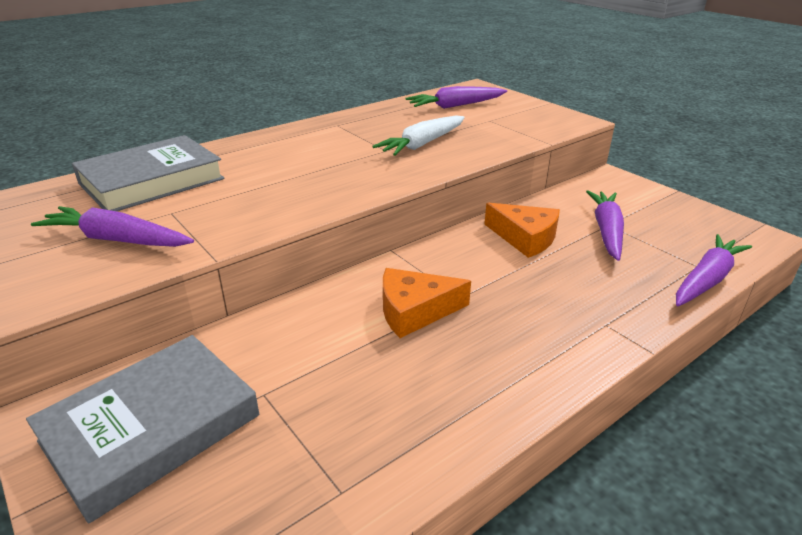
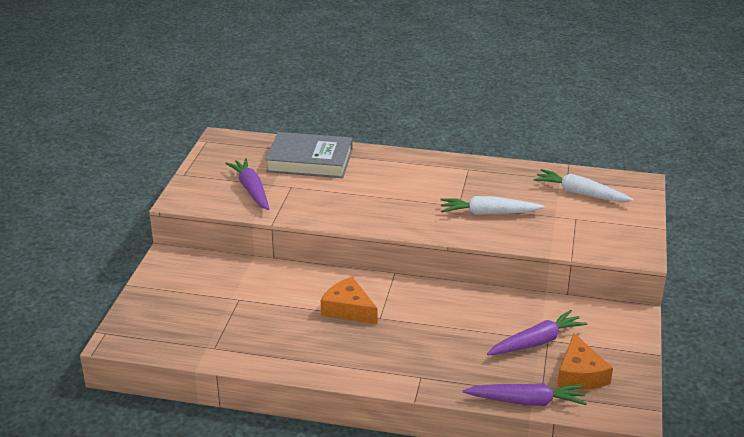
camera: 50 degrees right, 0 degrees up
grey book [26,335,259,524] -> none
purple carrot [405,86,507,109] -> white carrot [533,169,634,202]
orange cheese [484,203,560,258] -> orange cheese moved to [557,333,613,390]

